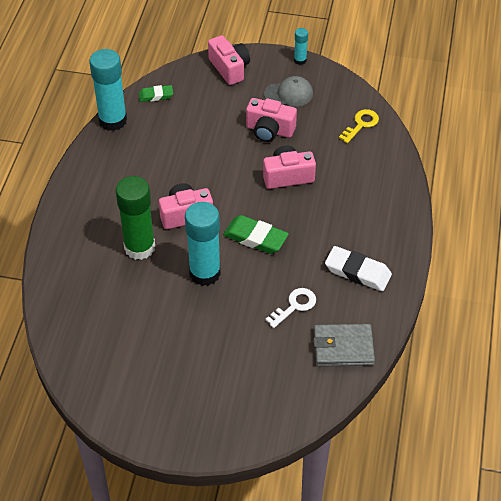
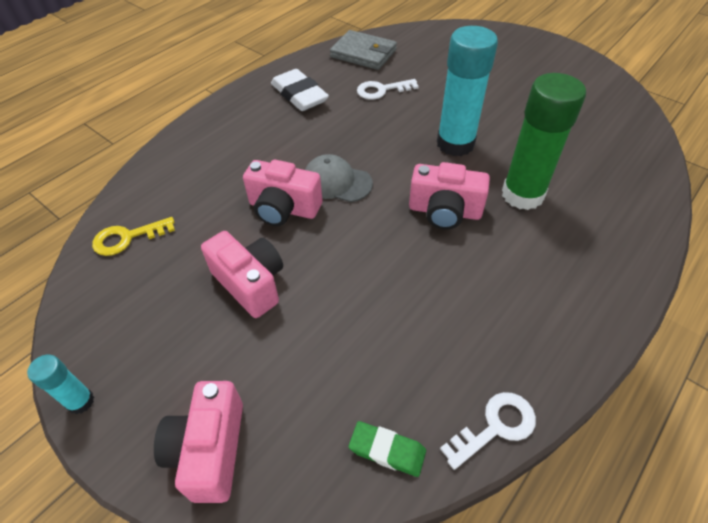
camera: 150 degrees left, 0 degrees up
turquoise glue stick [89,49,127,131] -> white key [440,392,536,470]
green eraser [223,215,289,254] -> none
grey cap [264,76,313,107] -> grey cap moved to [305,154,373,202]

